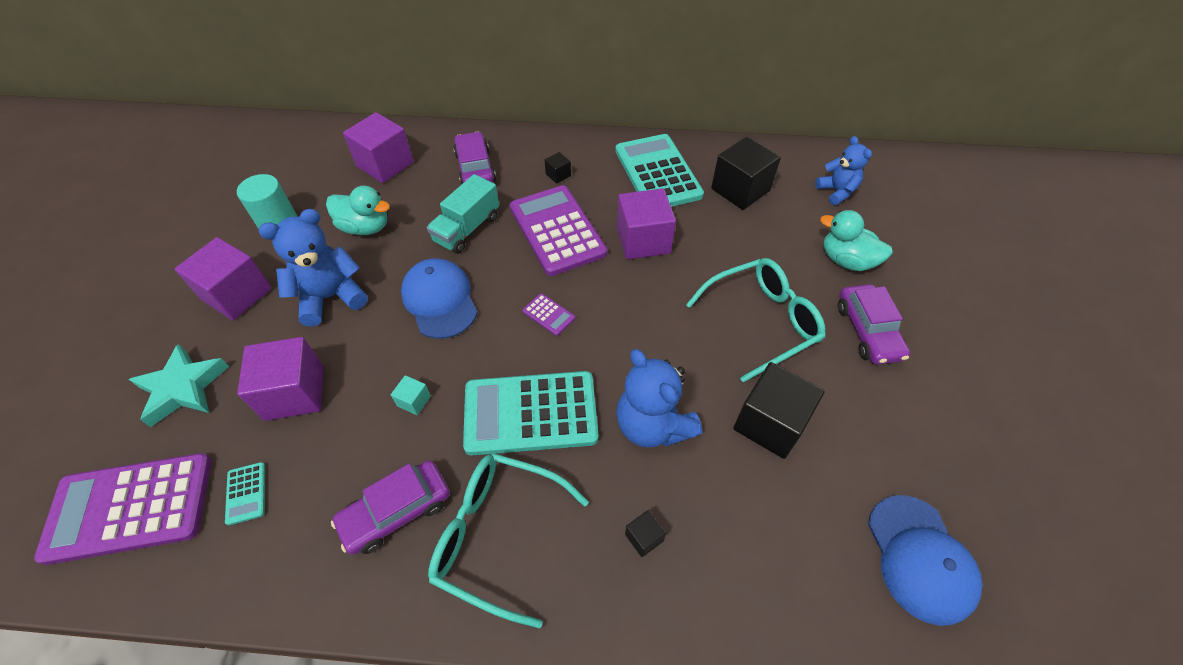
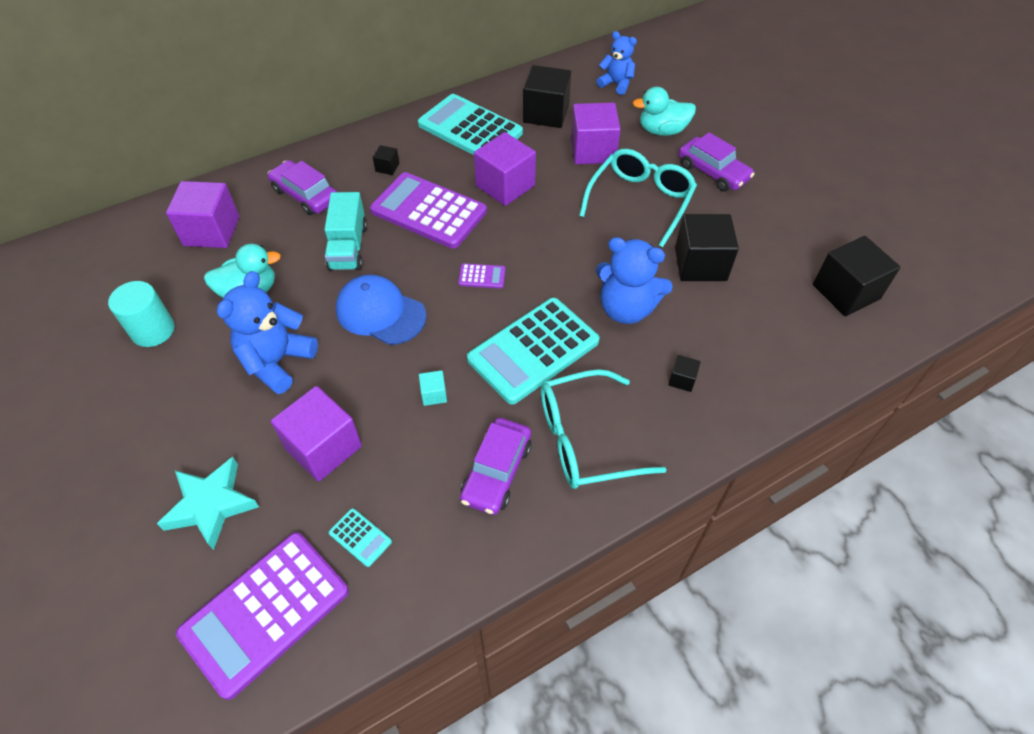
camera: 35 degrees left, 0 degrees up
purple cube [175,237,272,320] -> purple cube moved to [571,103,621,164]
blue cap [868,495,983,626] -> black cube [813,236,900,316]

